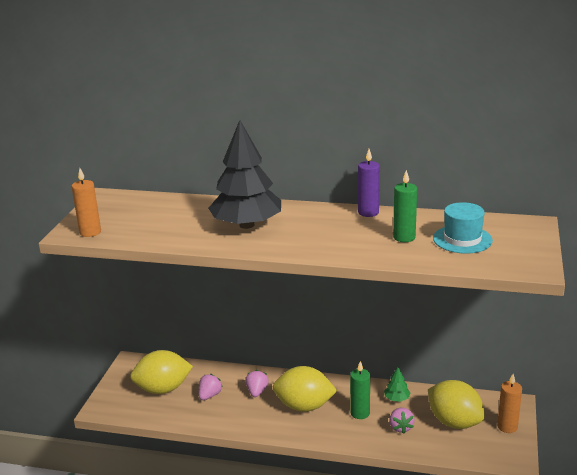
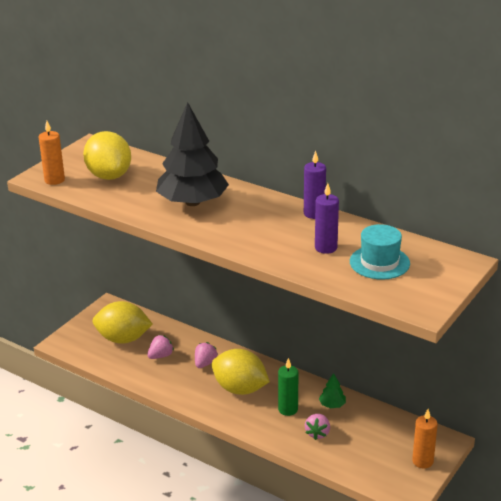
camera: 20 degrees right, 5 degrees up
green candle [393,170,417,242] -> purple candle [315,183,339,254]
yellow lemon [428,380,485,429] -> yellow lemon moved to [83,131,131,180]

